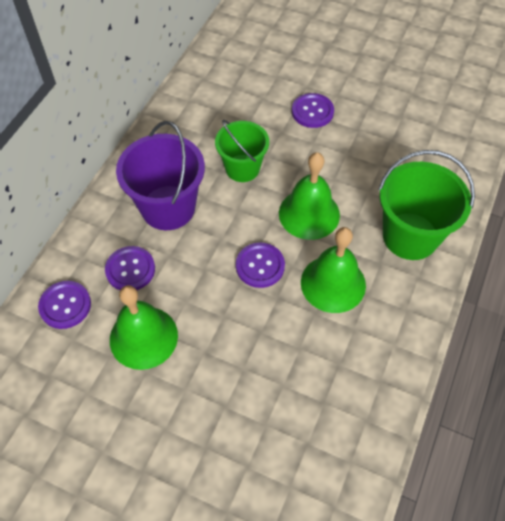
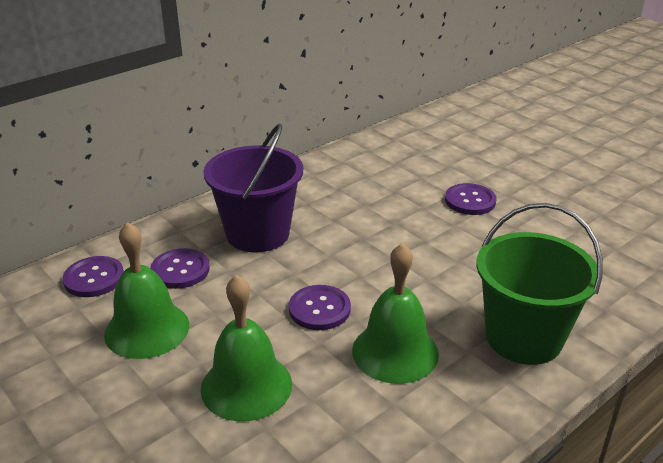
camera: 25 degrees right, 25 degrees down
green bucket [215,120,269,182] -> none
green bell [279,152,340,240] -> green bell moved to [201,275,292,421]

